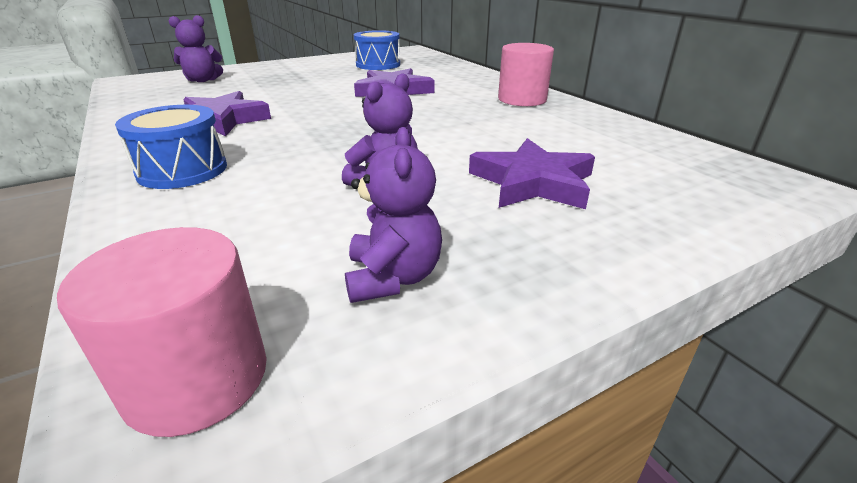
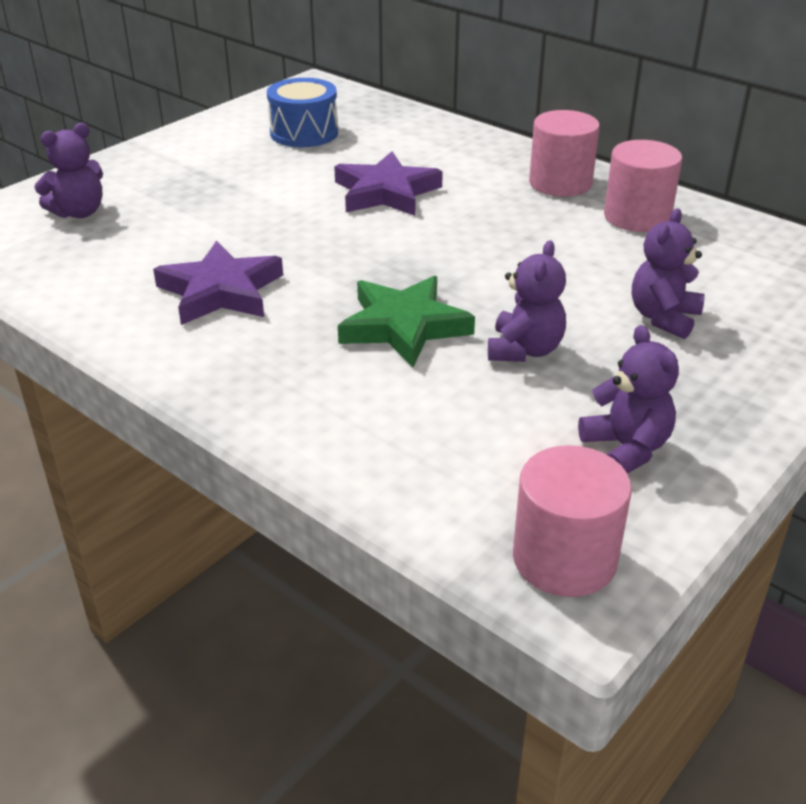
camera: 20 degrees left, 5 degrees up
blue drum [115,105,227,189] -> none
purple star [469,138,595,209] -> purple teddy bear [632,208,705,339]
none -> green star [338,276,475,368]
none -> pink cylinder [604,140,682,232]

